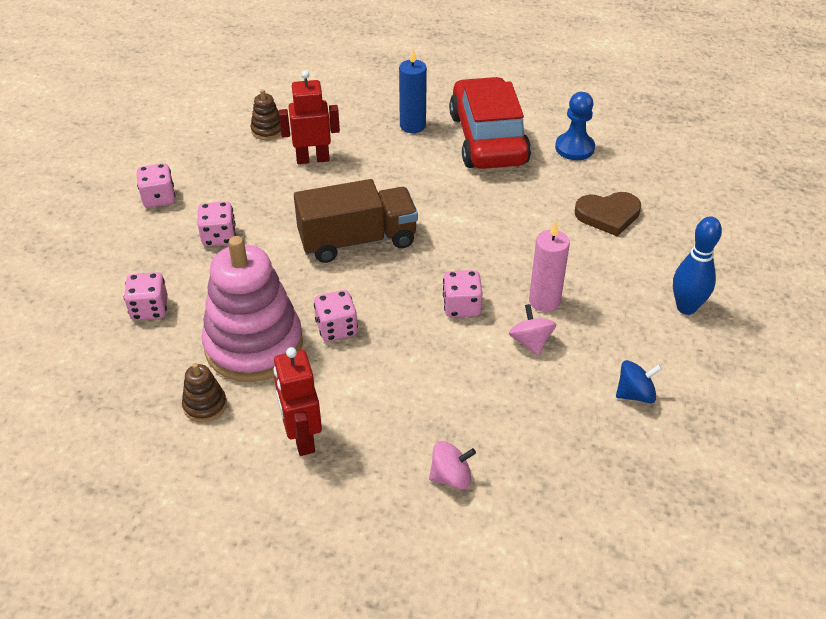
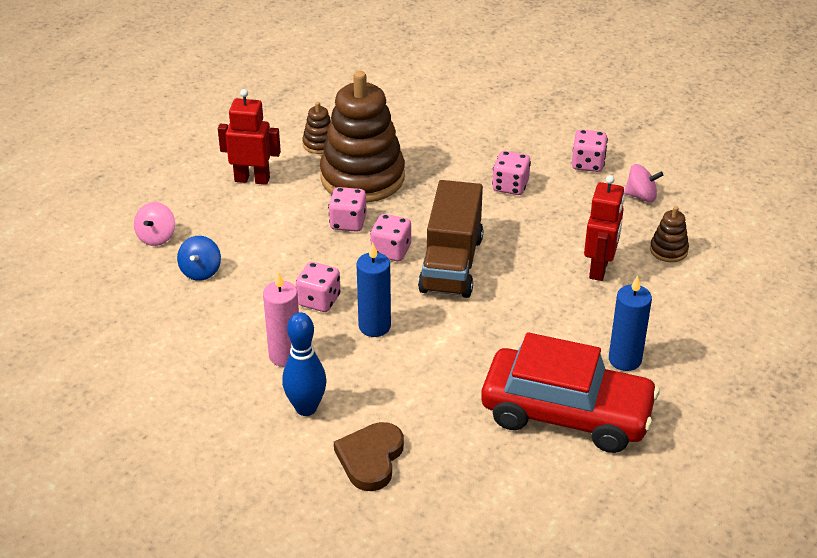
camera: 115 degrees right, 5 degrees down
pink dice [124,272,168,320] -> pink dice moved to [370,214,411,261]
pink stacking toy [202,236,303,382] -> brown stacking toy [320,71,405,203]
pink spinning top [509,304,556,355] -> pink spinning top moved to [624,164,663,202]
blue pawn [555,92,595,160] -> none
blue spinning top [616,360,662,403] -> blue spinning top moved to [177,236,221,281]
blue bowling pin [673,216,722,315] -> blue bowling pin moved to [282,312,326,416]
none -> blue candle [356,243,391,337]

